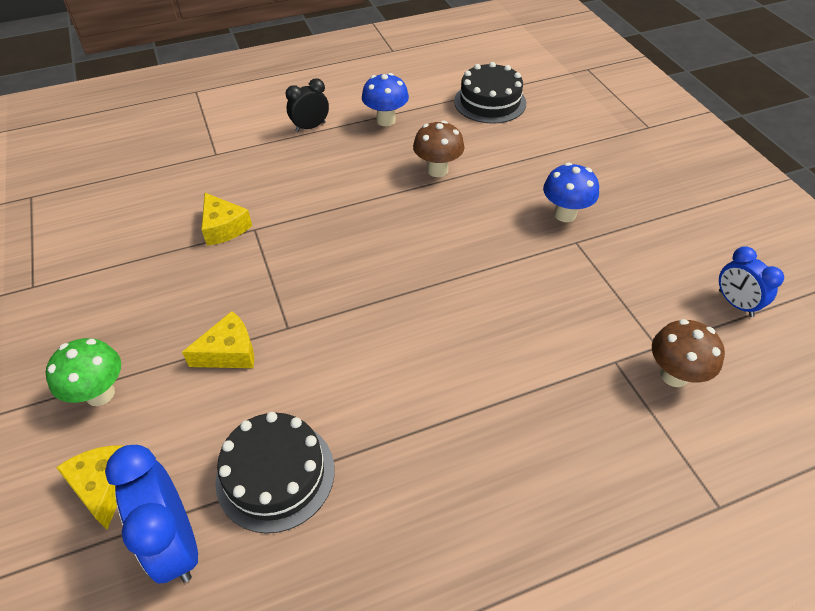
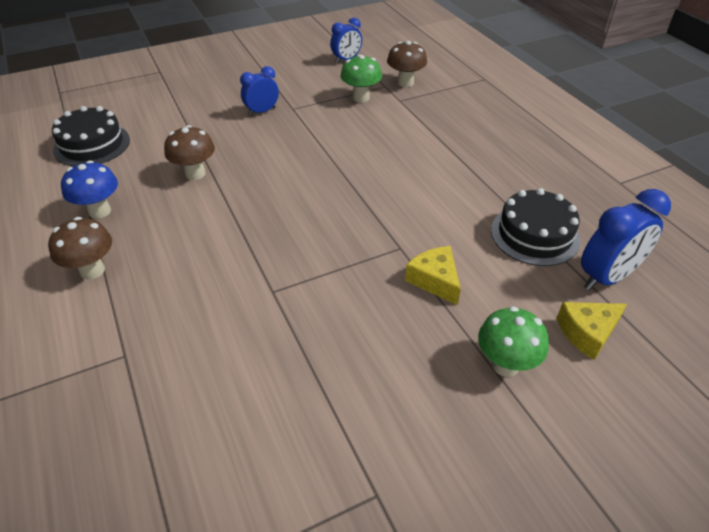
camera: 95 degrees left, 5 degrees down
yellow cheese [201,193,252,246] -> none
black clock [286,78,329,132] -> brown mushroom [48,217,112,280]
blue mushroom [543,163,599,222] -> blue clock [240,66,279,116]
none -> green mushroom [340,55,382,102]

